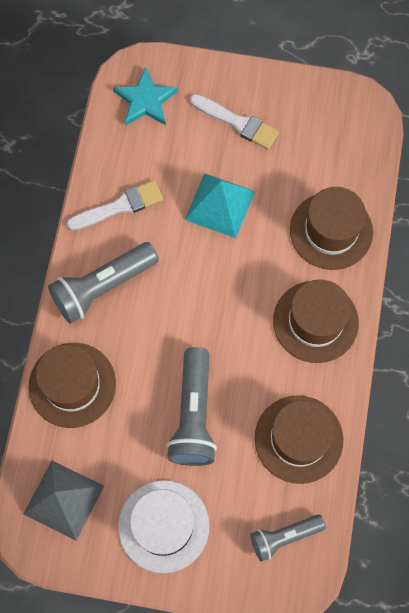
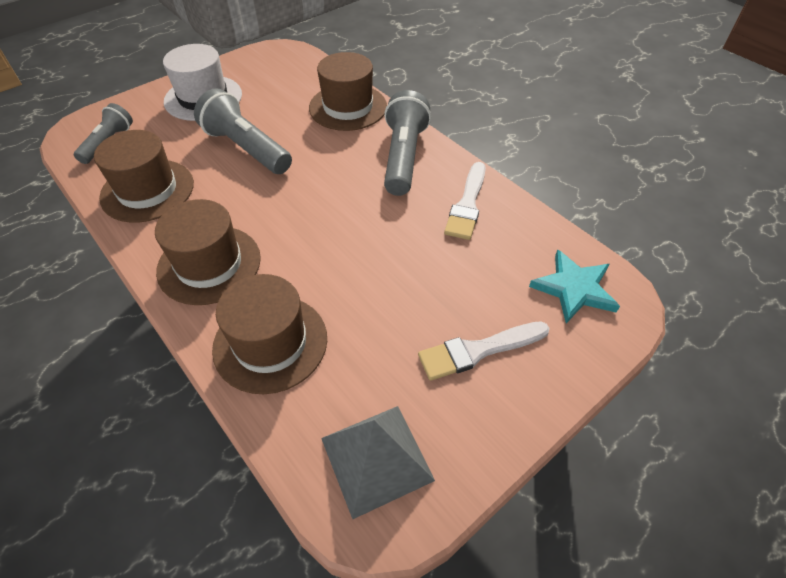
camera: 130 degrees right, 20 degrees down
grey pyramid [24,460,104,541] -> grey pyramid moved to [321,406,435,519]
turquoise pyramid [185,173,255,238] -> none

